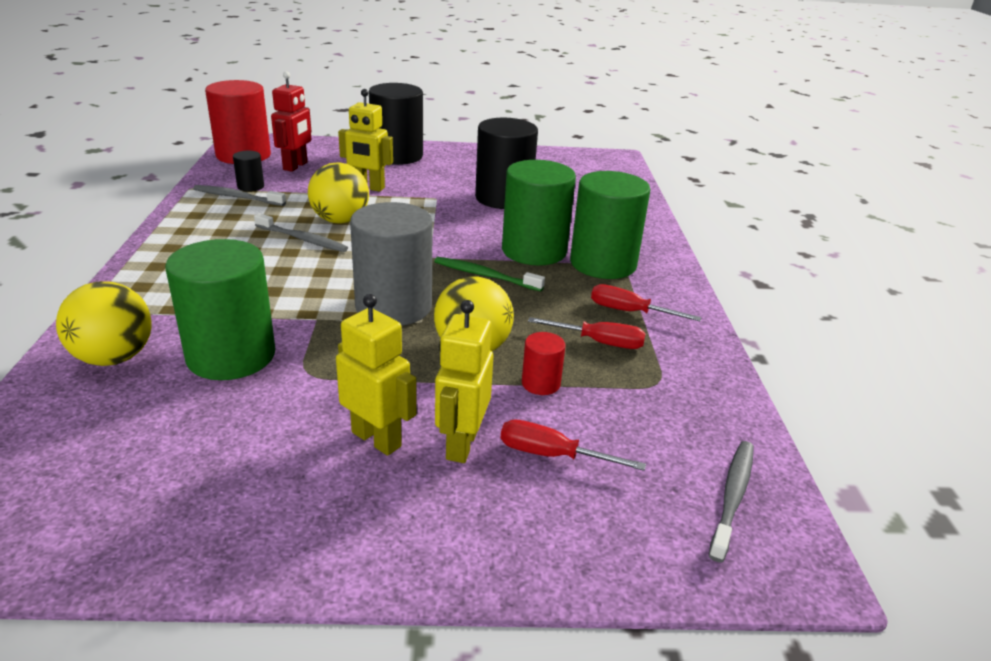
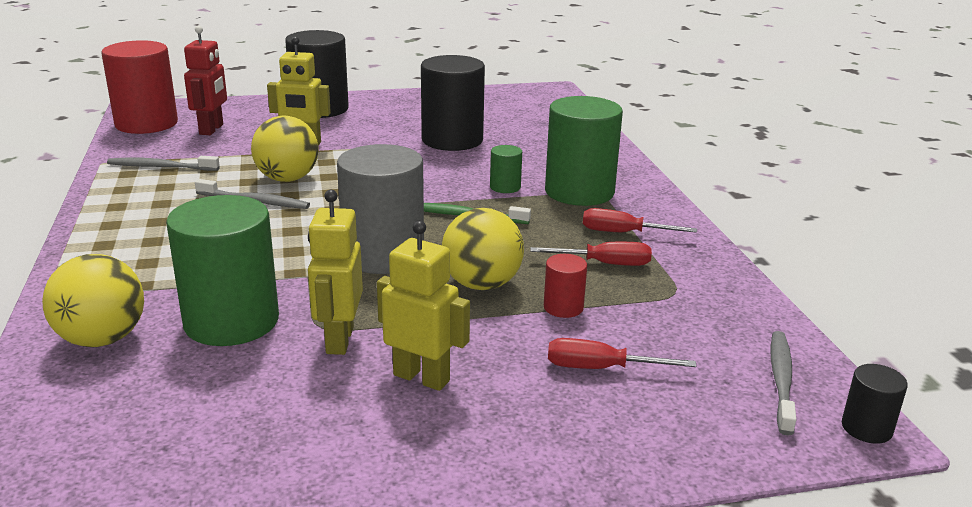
camera: 10 degrees left, 5 degrees down
black cylinder [233,151,264,192] -> black cylinder moved to [842,364,908,444]
yellow robot [435,300,493,463] -> yellow robot moved to [308,190,363,355]
green cylinder [502,160,576,265] -> green cylinder [490,145,522,193], size x0.45

